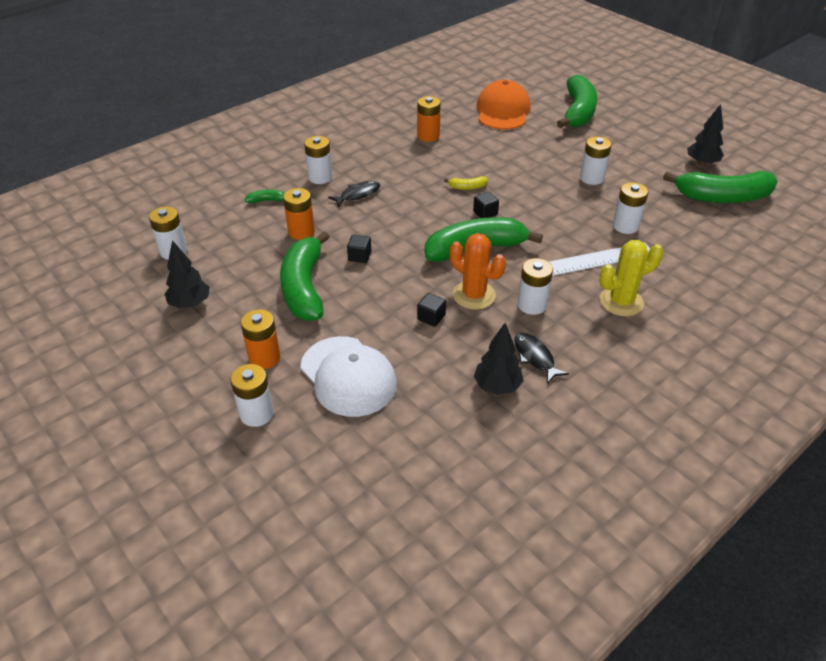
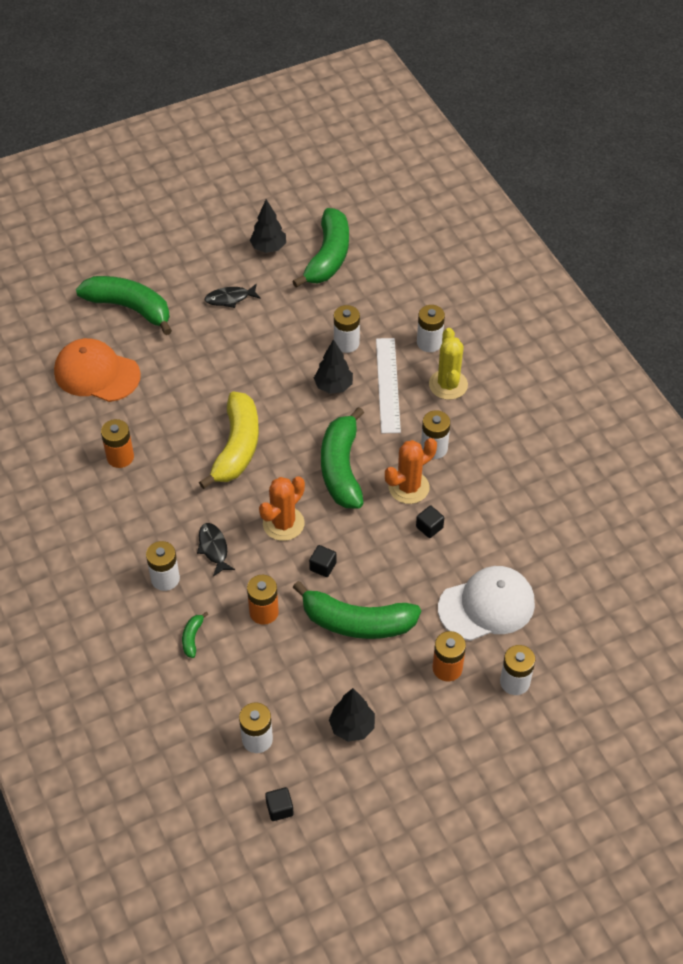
camera: 75 degrees left, 10 degrees up
yellow banana [444,176,488,190] -> yellow banana [199,391,259,489], size x2.48
black cube [473,192,499,218] -> black cube moved to [265,787,294,821]
black tree [474,323,524,395] -> black tree moved to [314,339,353,394]
black fish [514,333,569,384] -> black fish moved to [205,284,261,308]
white battery [580,136,612,185] -> white battery moved to [417,305,445,352]
none -> orange cactus [259,476,305,541]

